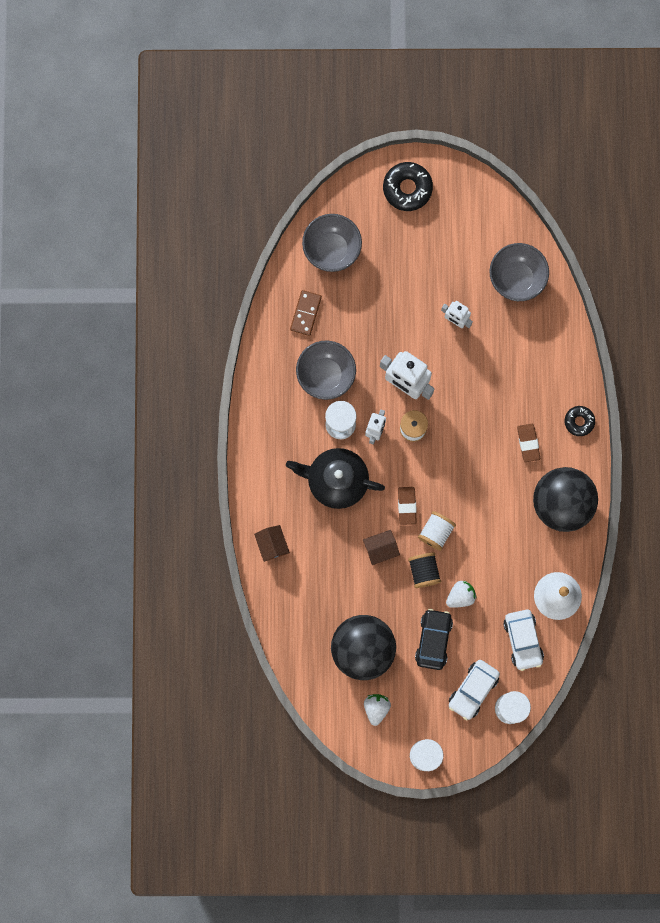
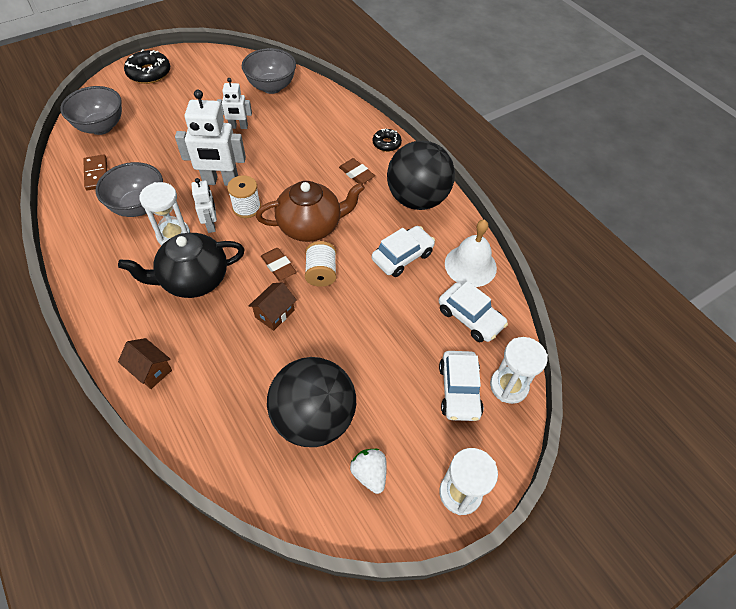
camera: 35 degrees left, 25 degrees down
black spool [408,553,441,588] -> none
black car [415,609,453,670] -> none
white strawberry [446,581,477,608] -> none
none -> brown teapot [256,181,365,242]
none -> white car [372,226,435,277]

